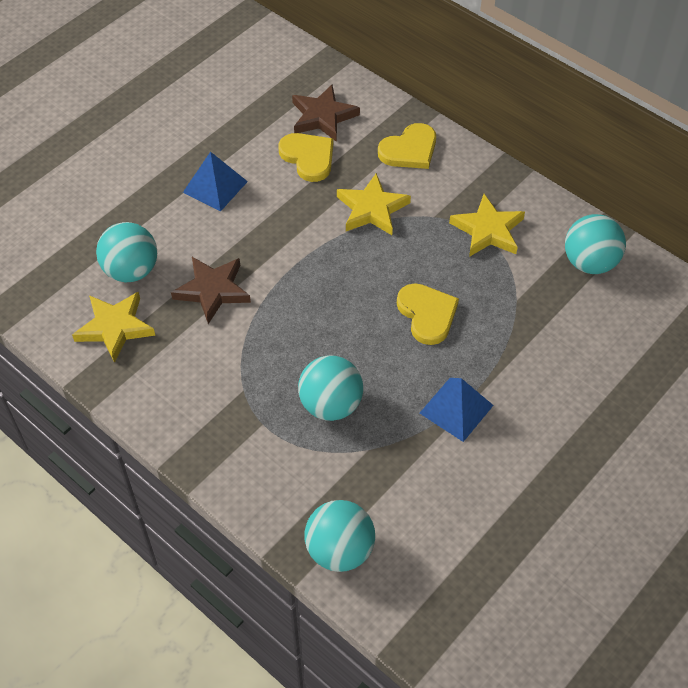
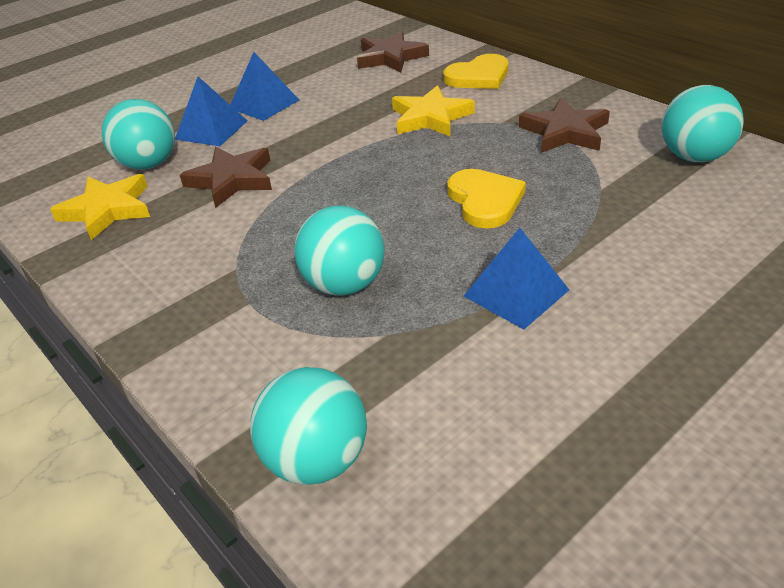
camera: 10 degrees right, 15 degrees down
yellow heart [279,133,333,182] -> none
yellow star [449,194,525,257] -> brown star [519,98,610,153]
none -> blue pyramid [175,77,247,146]

